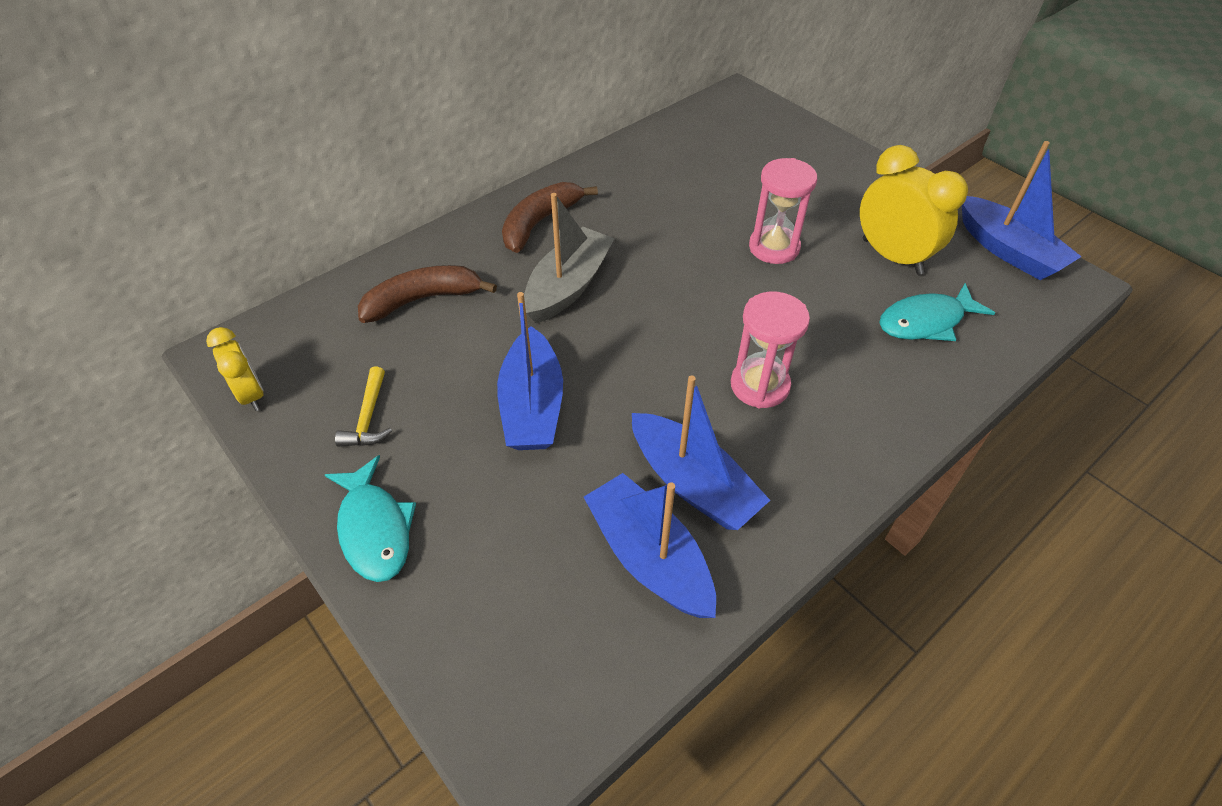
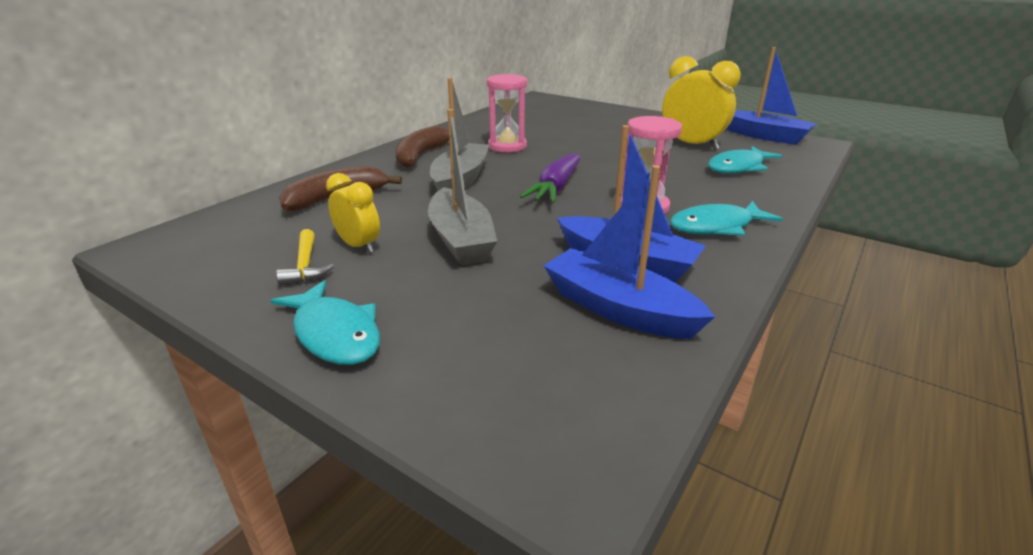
camera: 15 degrees left, 20 degrees down
yellow clock [206,327,264,411] -> yellow clock moved to [326,173,380,253]
blue boat [497,292,563,450] -> grey boat [428,109,497,265]
pink hourglass [749,158,817,264] -> pink hourglass moved to [487,74,527,153]
none -> purple carrot [520,153,580,203]
none -> turquoise fish [670,201,783,236]

